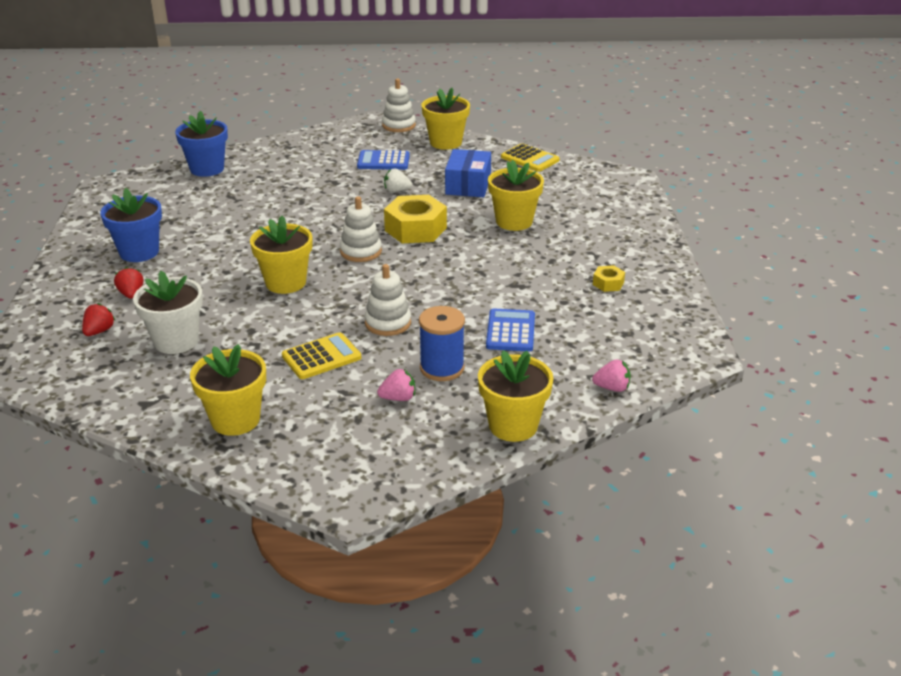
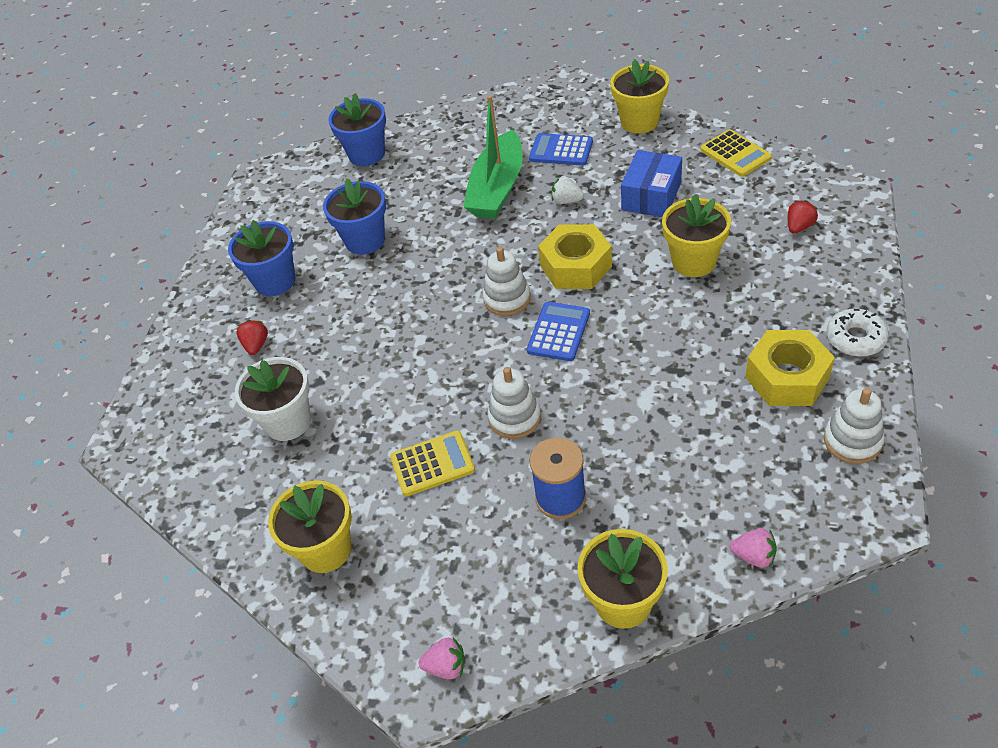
camera: 20 degrees right, 15 degrees up
red strawberry [82,303,116,336] -> red strawberry moved to [788,200,818,234]
yellow flower pot [250,216,312,294] -> none
pink strawberry [377,369,415,401] -> pink strawberry moved to [419,638,465,680]
white stacking toy [382,78,416,132] -> white stacking toy moved to [824,388,885,464]
blue calculator [486,308,535,352] -> blue calculator moved to [527,302,590,361]
yellow nut [593,265,625,292] -> yellow nut [745,330,835,406], size x2.10
none -> blue flower pot [323,178,386,255]
none -> green boat [464,95,523,219]
none -> white donut [827,309,889,357]

